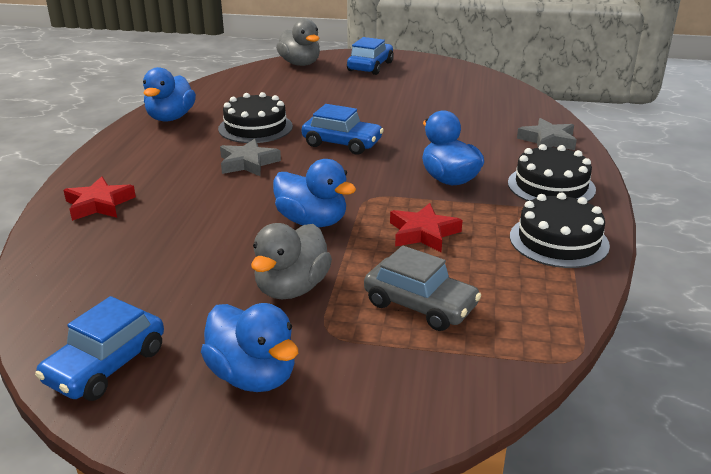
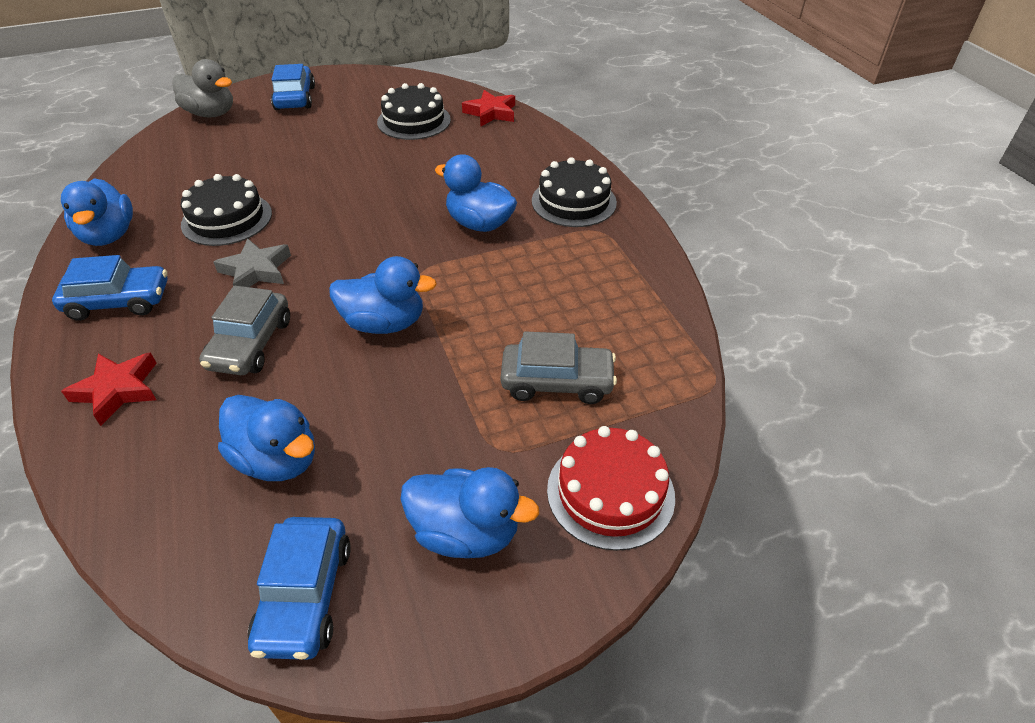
camera: 30 degrees left, 15 degrees up
grey duck [251,223,332,299] -> none
blue car [302,104,384,155] -> blue car moved to [52,255,168,321]
red star [390,203,463,252] -> red star moved to [462,90,515,127]
black cake [510,192,610,268] -> black cake moved to [377,83,451,140]
grey star [517,118,577,150] -> none
none -> grey car [199,286,290,375]
none -> blue duck [218,395,315,481]
none -> red cake [547,426,675,551]

